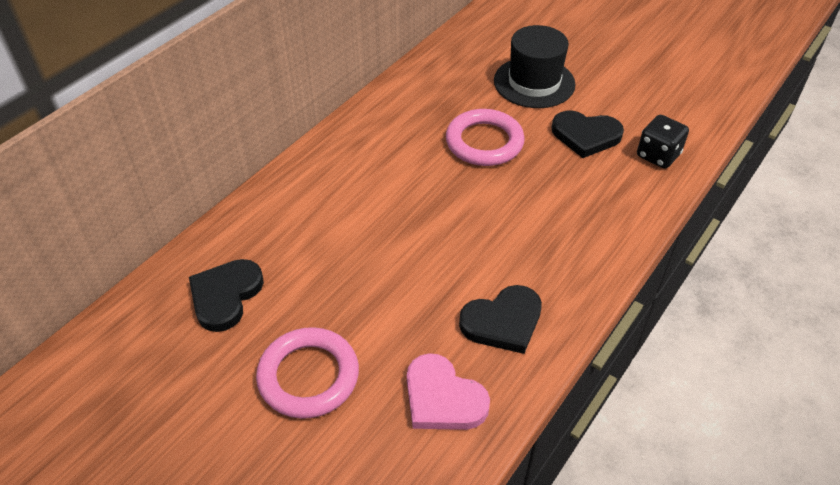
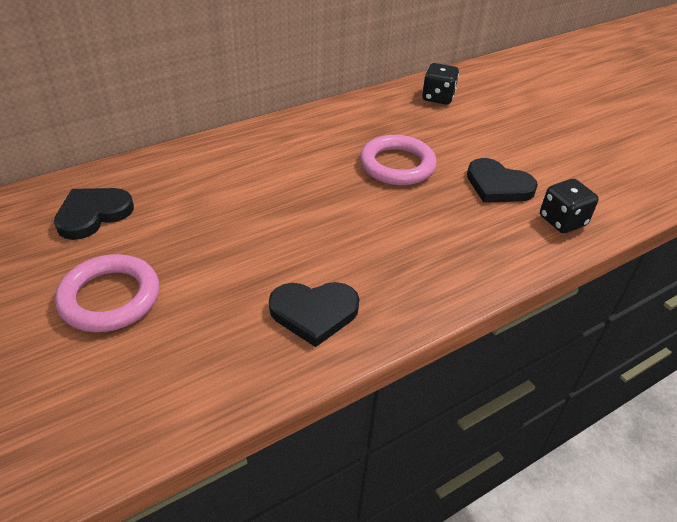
camera: 20 degrees right, 5 degrees down
pink heart [407,353,490,430] -> none
black hat [494,25,575,108] -> none
none -> black dice [422,63,459,105]

